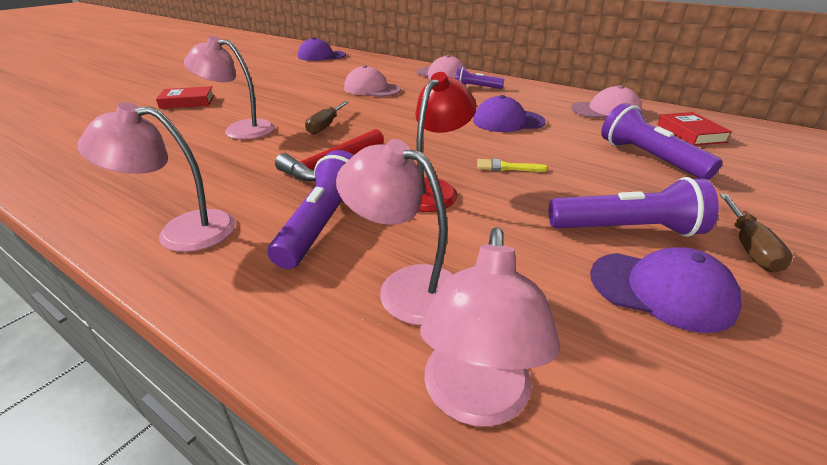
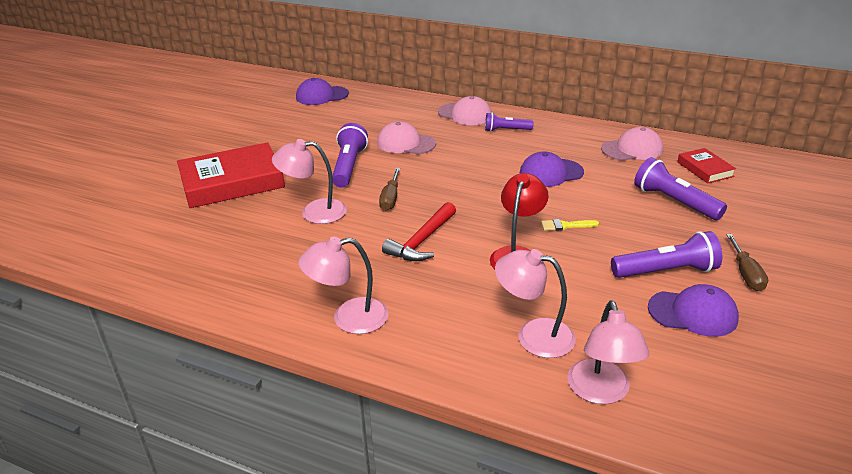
camera: 10 degrees left, 0 degrees up
red book [156,86,214,109] -> red book [177,142,285,208], size x2.00
purple flashlight [268,150,354,269] -> purple flashlight moved to [332,123,368,188]

